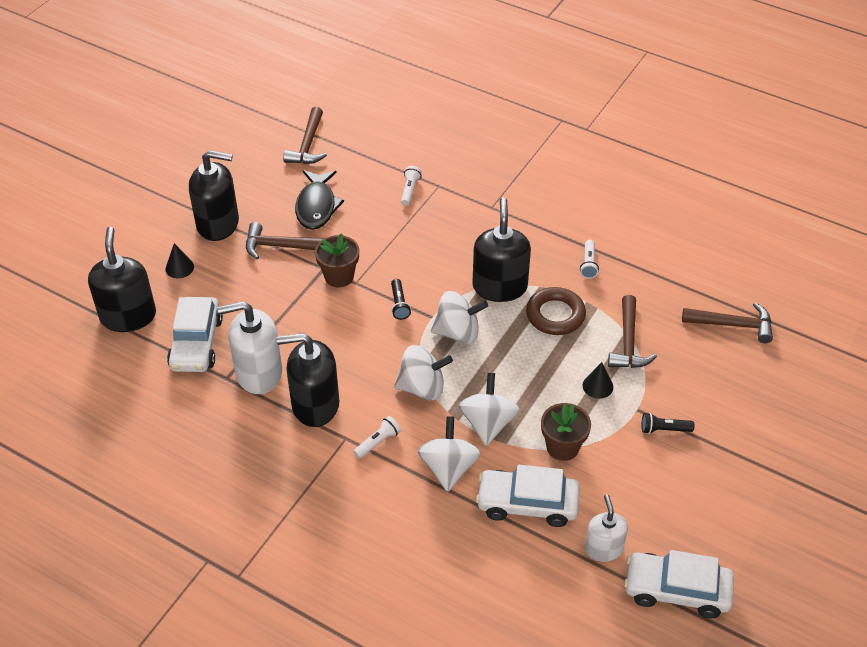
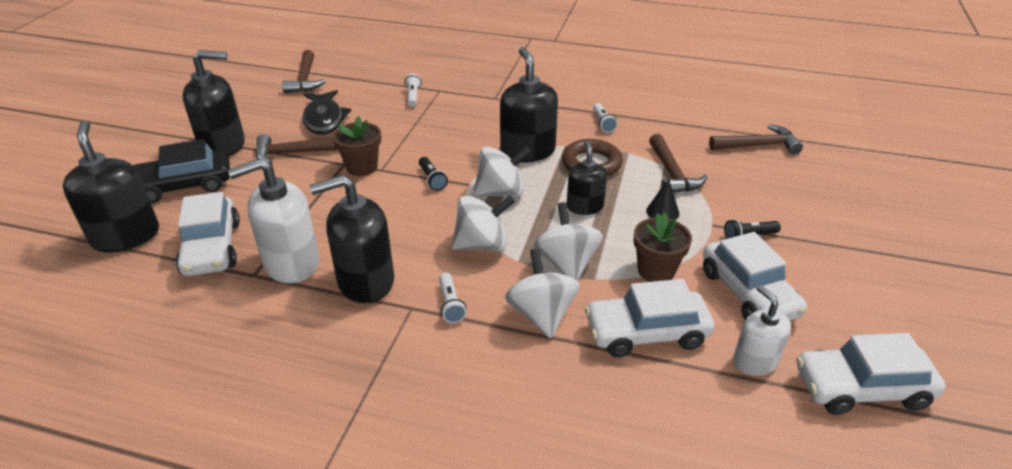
camera: 15 degrees left, 10 degrees down
black cone [165,243,194,278] -> black car [133,139,230,203]
white flashlight [353,416,401,459] -> white flashlight turned 135 degrees clockwise [439,273,467,323]
none -> black soap dispenser [567,140,607,215]
none -> white car [703,232,807,321]

